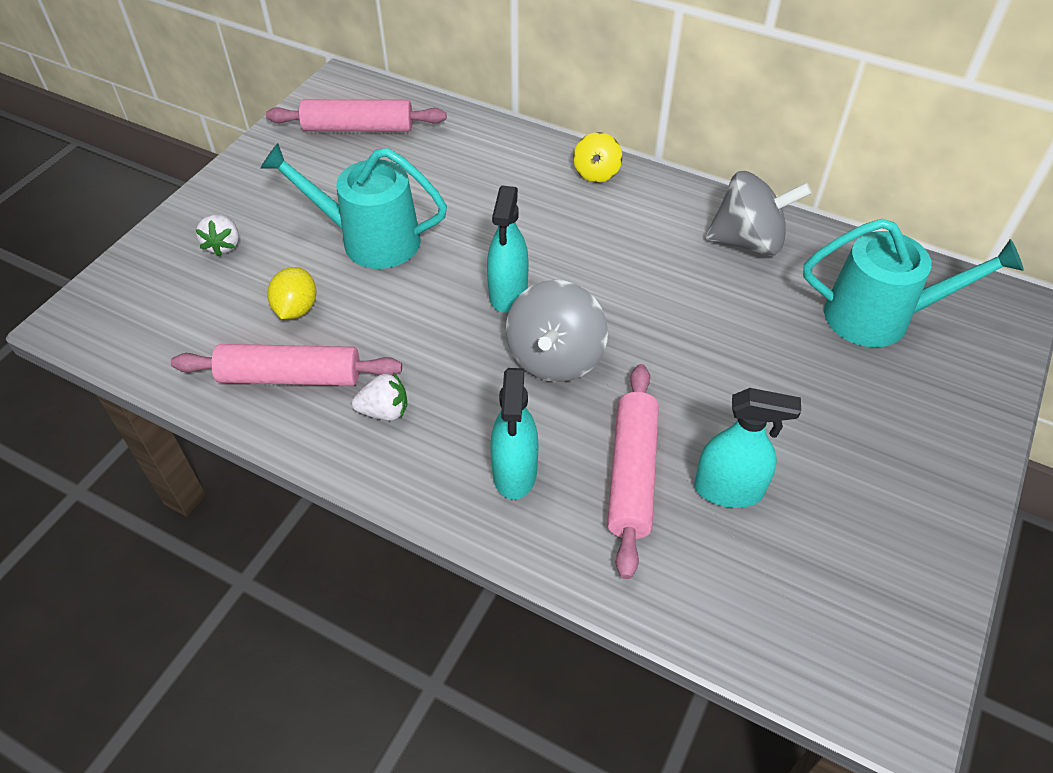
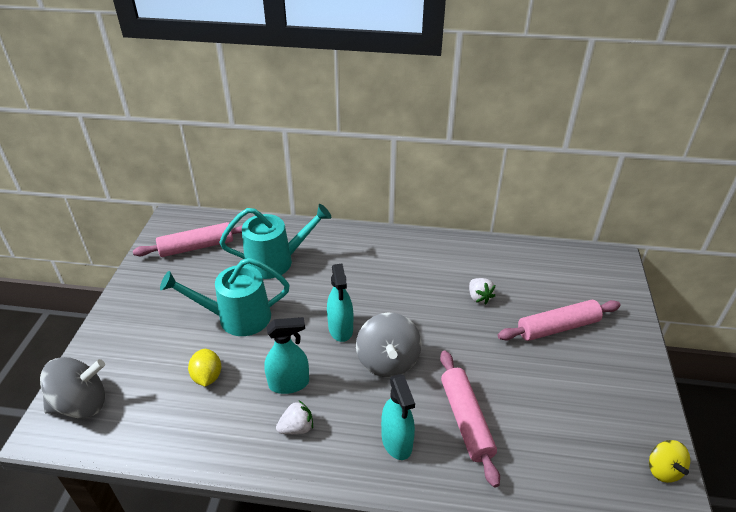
camera: 20 degrees left, 10 degrees down
pink rolling pin [171,344,402,386] -> pink rolling pin moved to [497,300,621,341]
white strawberry [196,214,239,257] -> white strawberry moved to [469,278,495,305]
yellow spinning top [573,132,622,183] -> yellow spinning top moved to [649,440,690,483]
turquoise spray bottle [694,388,801,508] -> turquoise spray bottle moved to [264,317,309,394]
grey spinning top [705,171,812,256] -> grey spinning top moved to [40,357,105,418]
turquoise watering can [803,219,1024,347] -> turquoise watering can moved to [219,204,331,279]

